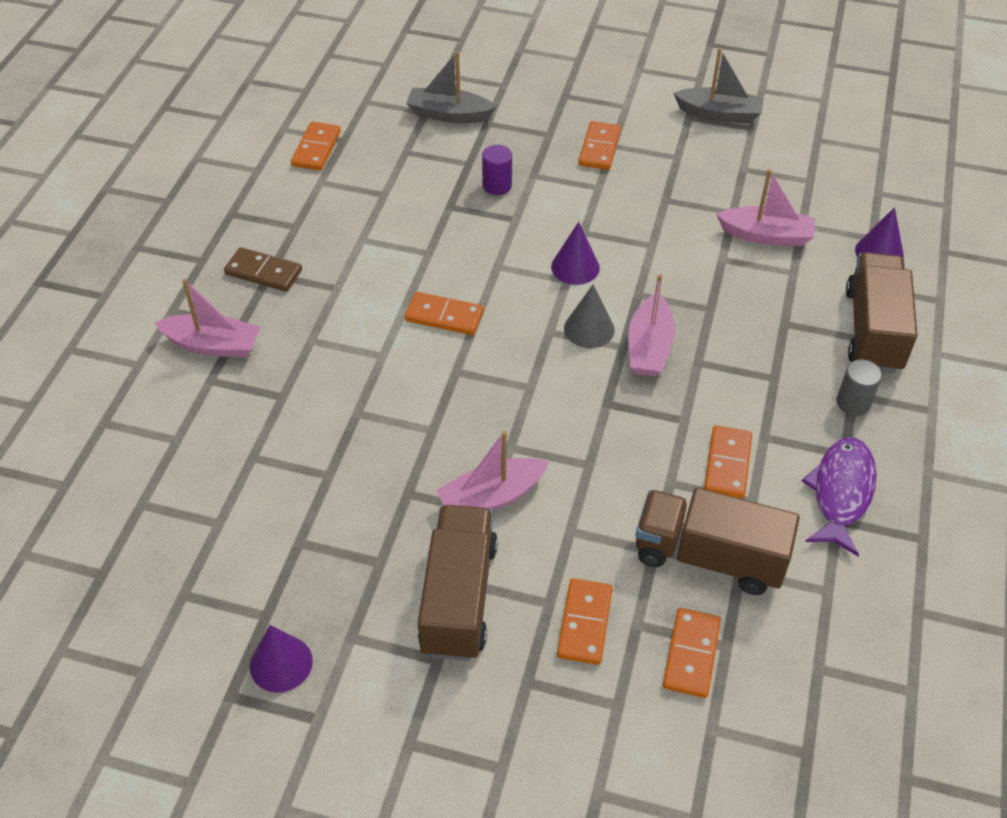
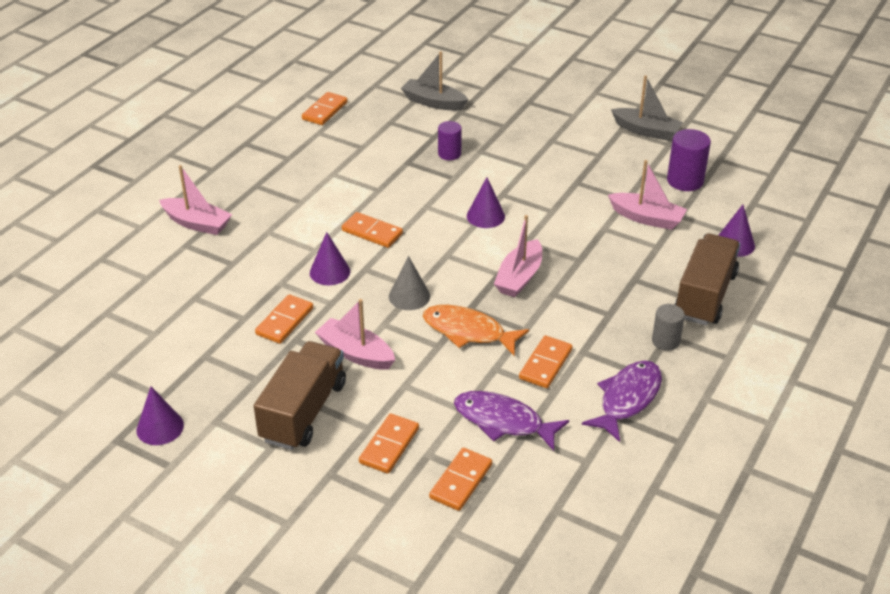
camera: 15 degrees right, 10 degrees down
brown domino [224,247,302,292] -> none
pink boat [436,431,549,510] -> pink boat turned 45 degrees clockwise [315,299,395,370]
grey cone [564,284,615,348] -> grey cone moved to [389,256,430,310]
orange domino [579,121,621,170] -> orange domino moved to [255,294,313,344]
brown truck [635,488,800,595] -> purple fish [454,391,569,451]
none -> purple cone [310,232,350,285]
none -> orange fish [423,305,529,356]
none -> purple cylinder [667,129,711,191]

